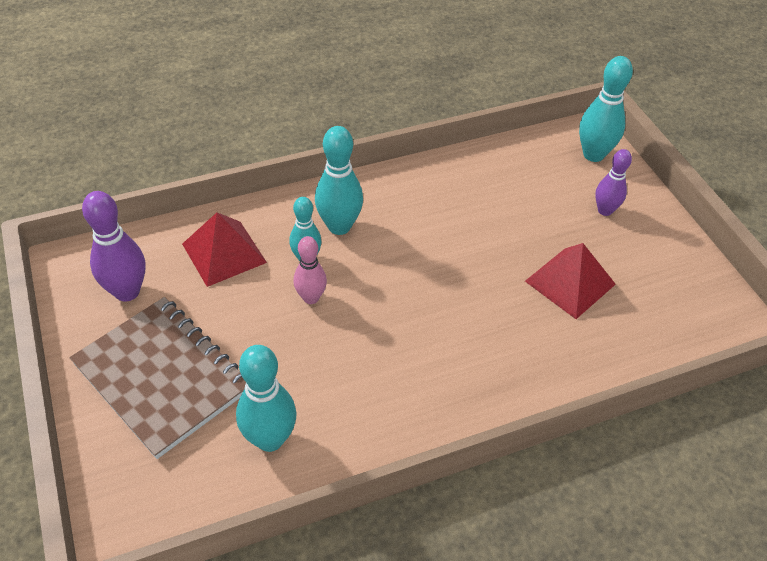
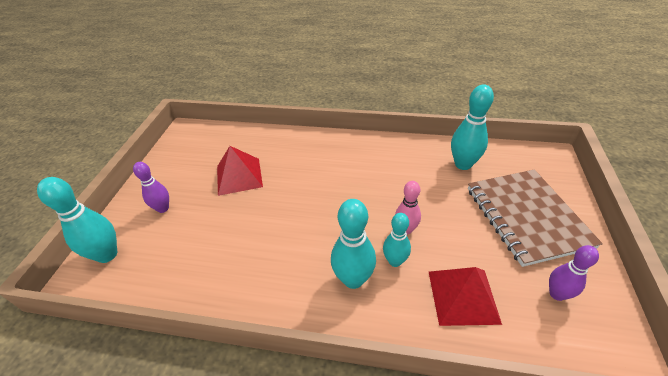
camera: 145 degrees left, 5 degrees down
purple bowling pin [82,191,146,301] -> purple bowling pin [549,245,599,301], size x0.65

